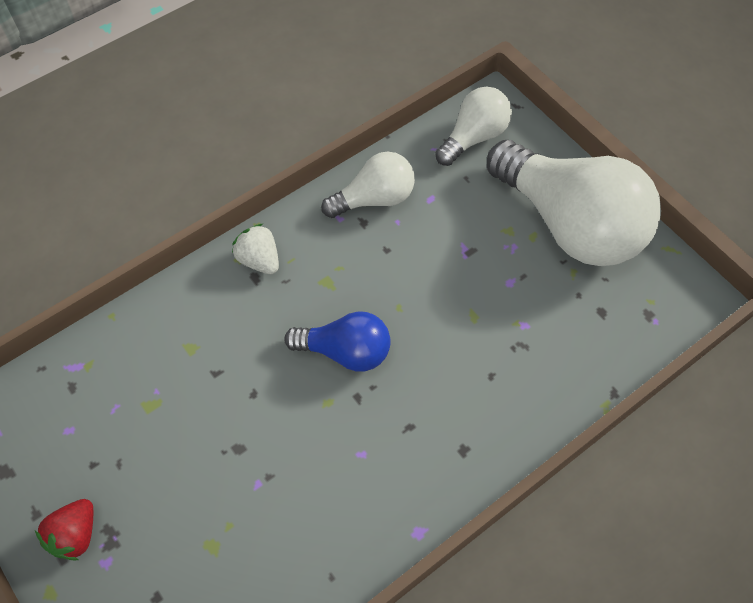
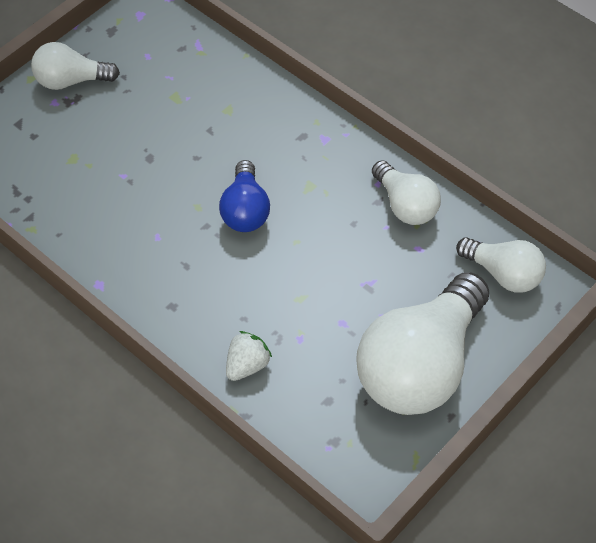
camera: 80 degrees right, 5 degrees down
red strawberry [35,499,93,560] -> white light bulb [31,42,120,90]
white strawberry [232,224,279,274] -> white strawberry moved to [226,331,272,381]

